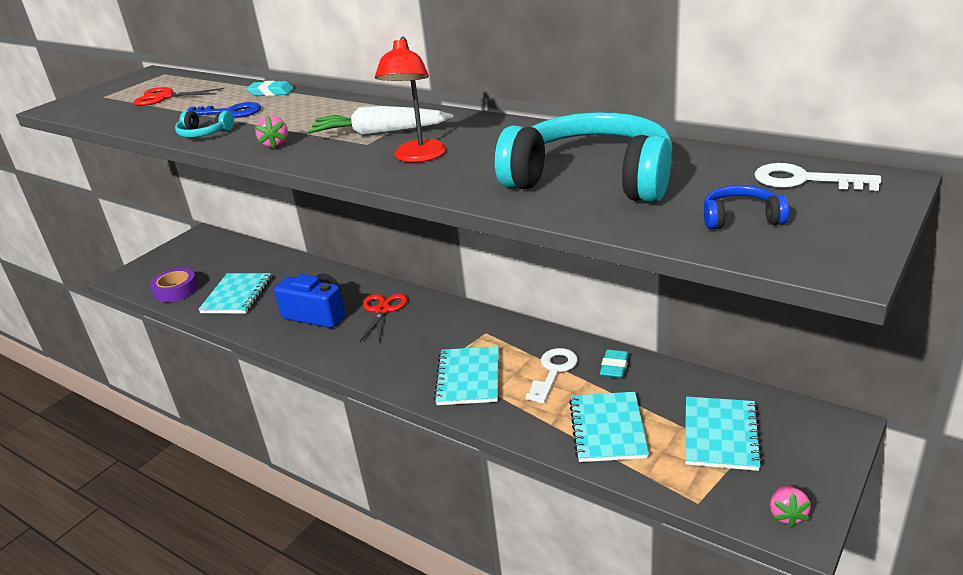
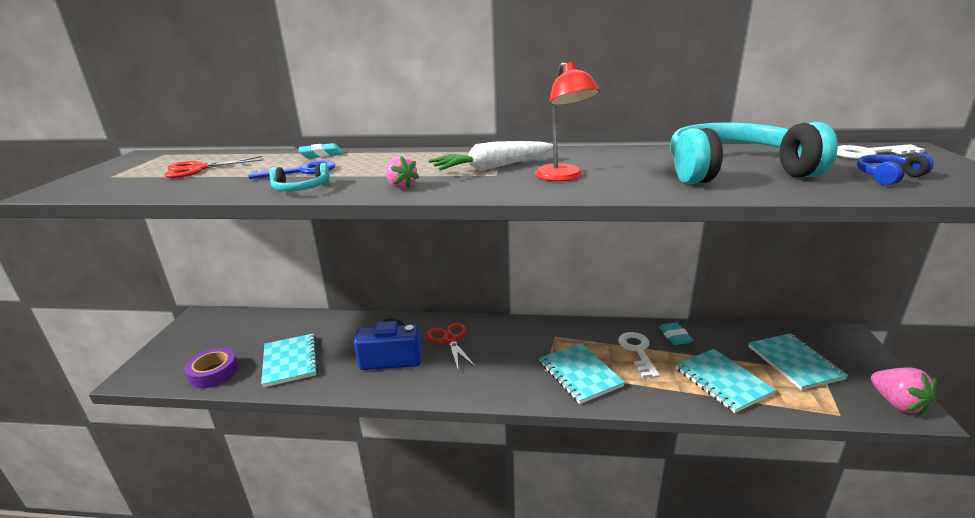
camera: 30 degrees left, 5 degrees down
pink strawberry [770,486,811,528] -> pink strawberry [871,368,937,415], size x1.55

